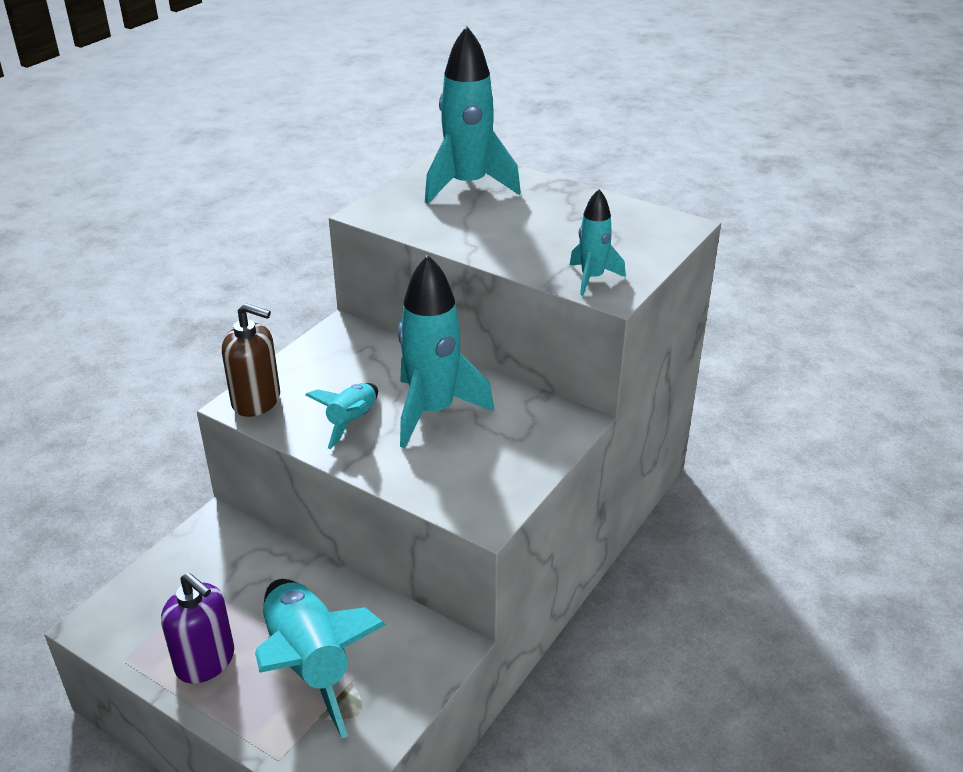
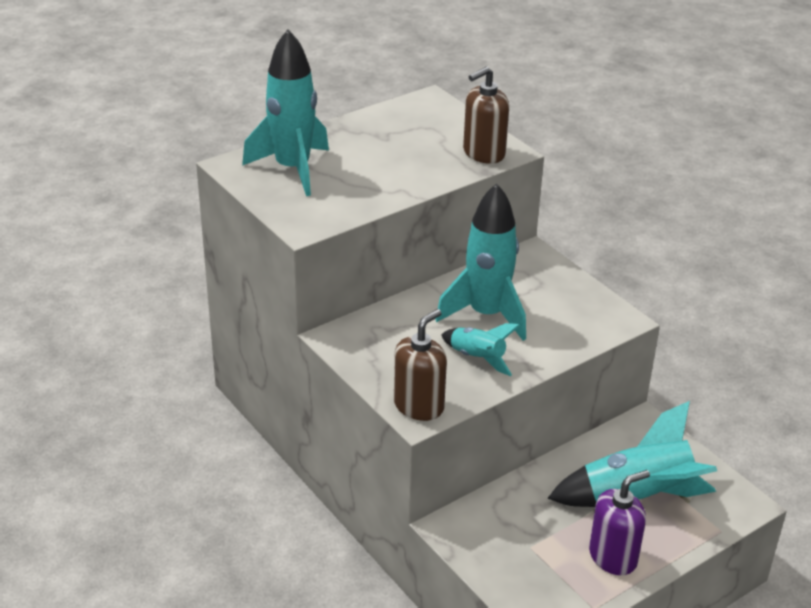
camera: 70 degrees left, 0 degrees up
turquoise rocket [570,189,626,296] -> brown soap dispenser [463,67,509,164]

